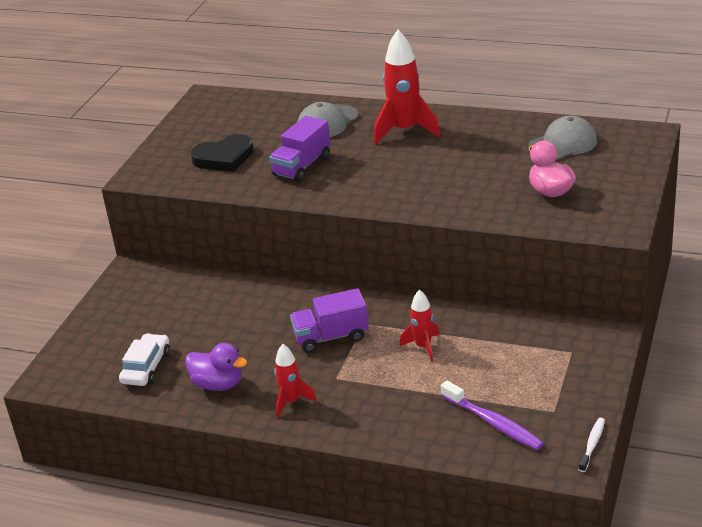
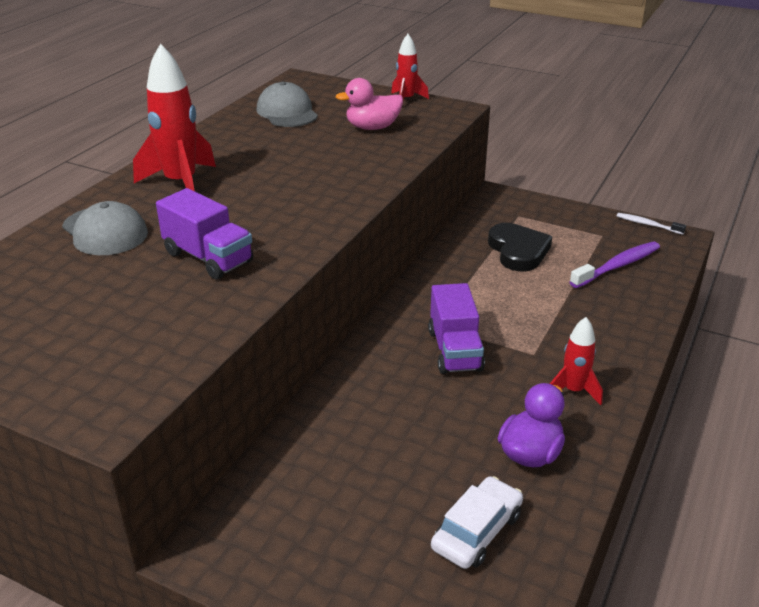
camera: 85 degrees left, 0 degrees up
white car [119,333,170,386] -> white car turned 105 degrees clockwise [431,476,523,569]
black heart [191,134,254,172] -> black heart moved to [488,223,552,272]
red rocket [400,289,439,362] -> red rocket moved to [391,34,429,100]

